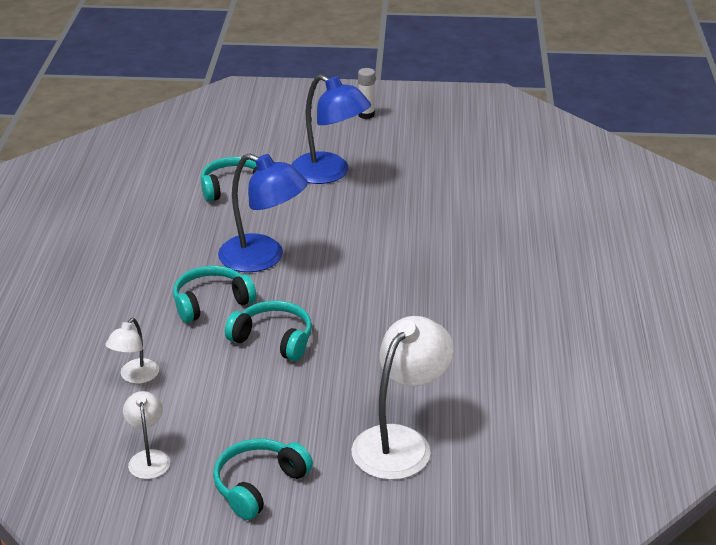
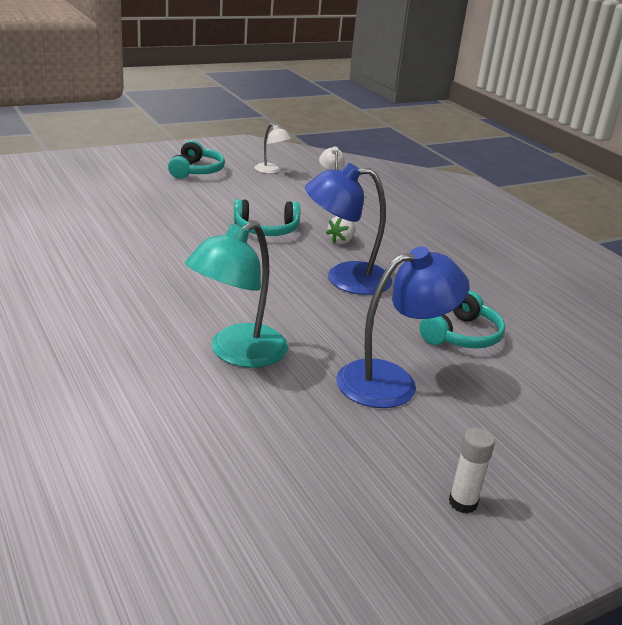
camera: 145 degrees right, 5 degrees down
turquoise headphones [173,265,256,323] -> white strawberry [326,216,355,244]
blue lamp [291,74,371,184] -> blue lamp turned 150 degrees clockwise [336,246,469,408]
white lamp [351,316,454,480] -> none
none -> turquoise lamp [185,221,288,368]

